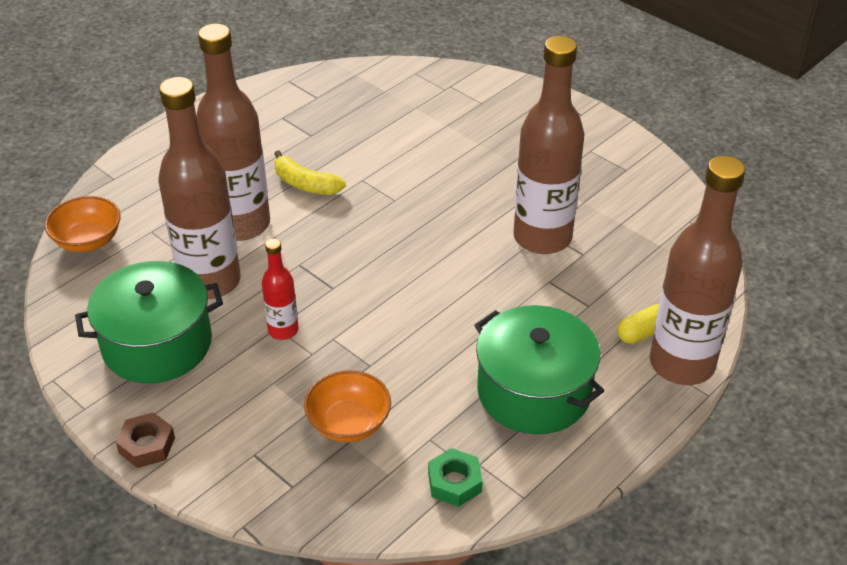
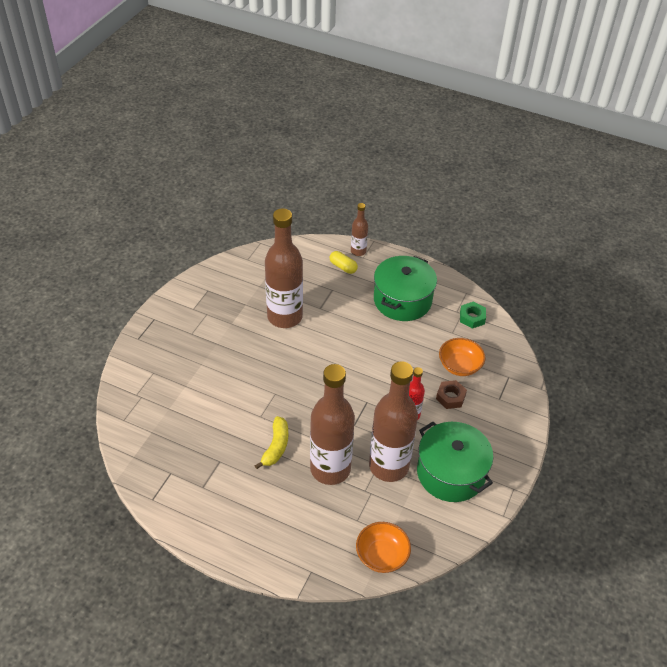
camera: 110 degrees left, 5 degrees up
brown nut [116,412,175,468] -> brown nut moved to [436,380,467,409]
brown bottle [650,156,745,385] -> brown bottle [351,203,368,256], size x0.48

